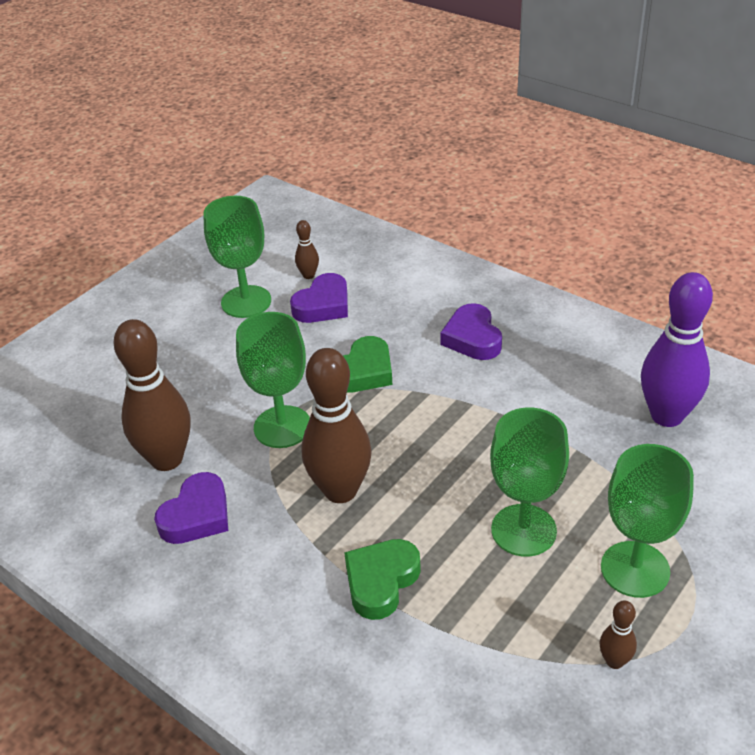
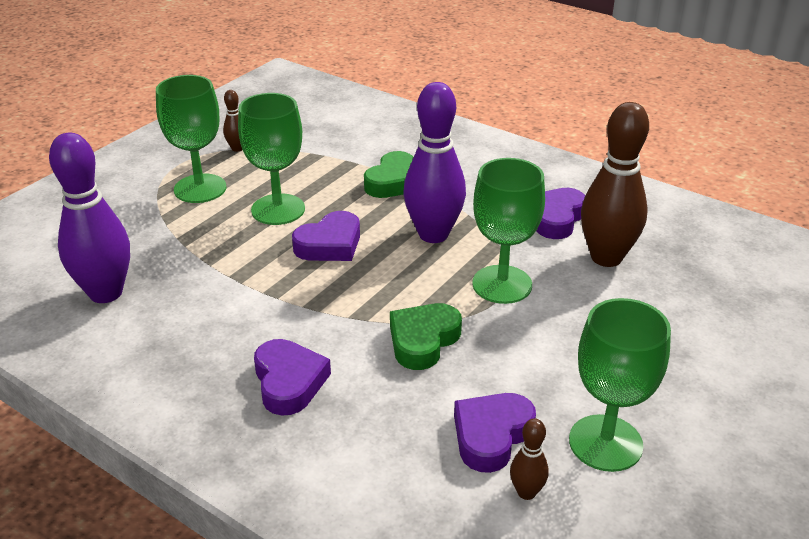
camera: 175 degrees right, 5 degrees down
brown bowling pin [302,348,372,503] -> purple bowling pin [404,82,466,243]
none -> purple heart [292,211,360,261]

